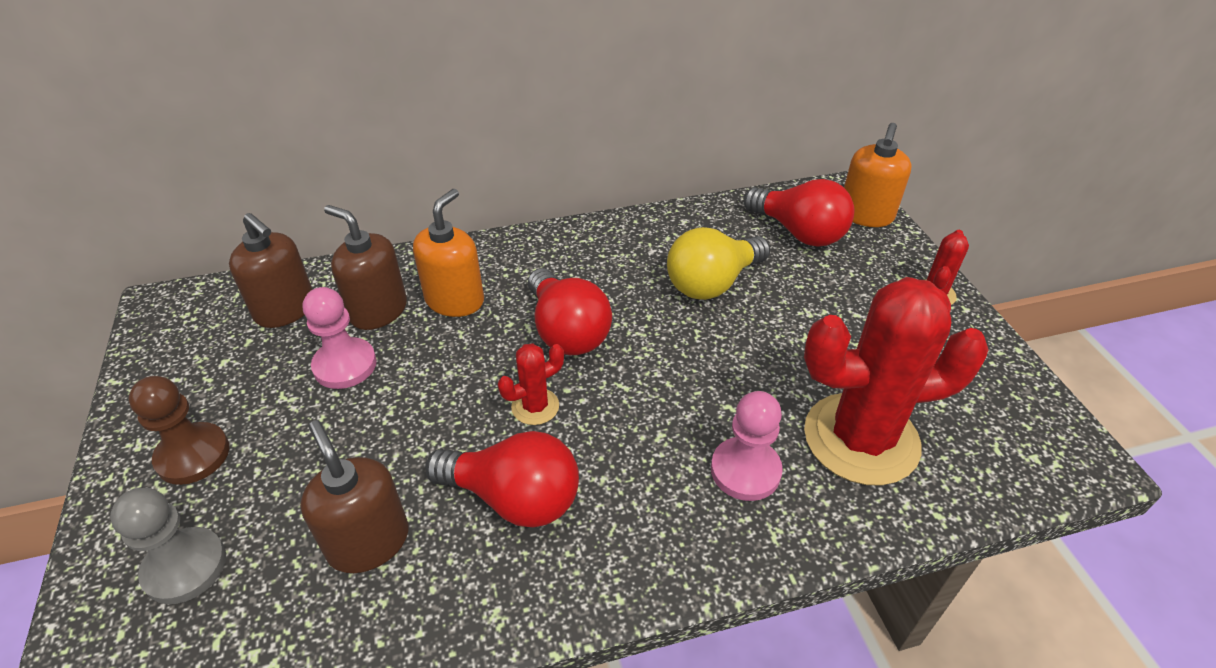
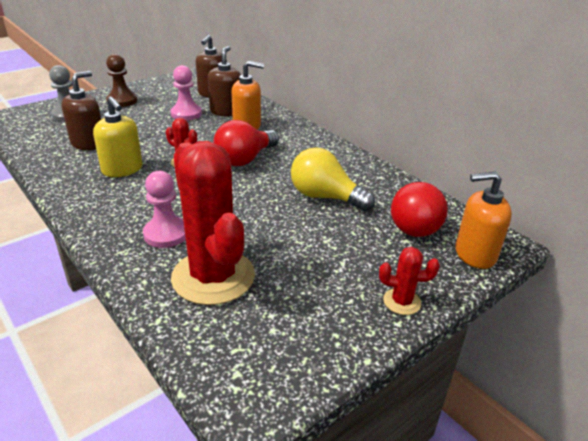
camera: 65 degrees right, 10 degrees down
red light bulb [425,431,579,527] -> yellow soap dispenser [93,97,143,177]

